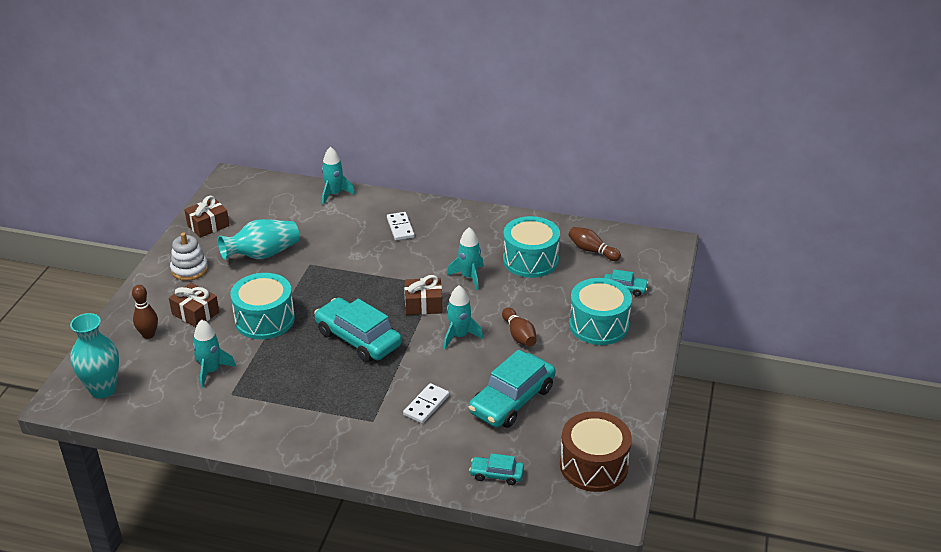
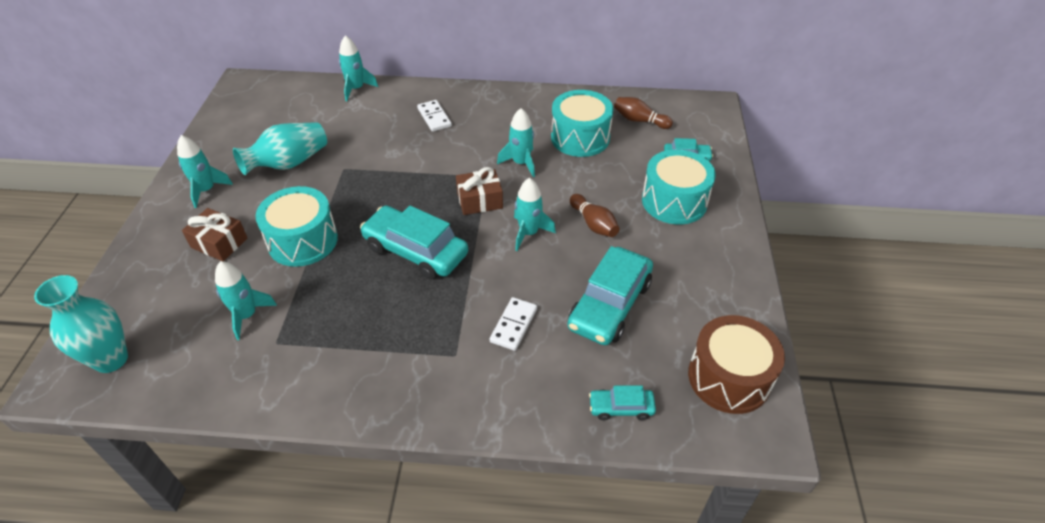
camera: 10 degrees left, 10 degrees up
brown bowling pin [132,285,158,339] -> none
white stacking toy [170,232,208,281] -> turquoise rocket [177,135,233,208]
brown gift [184,196,230,238] -> none

